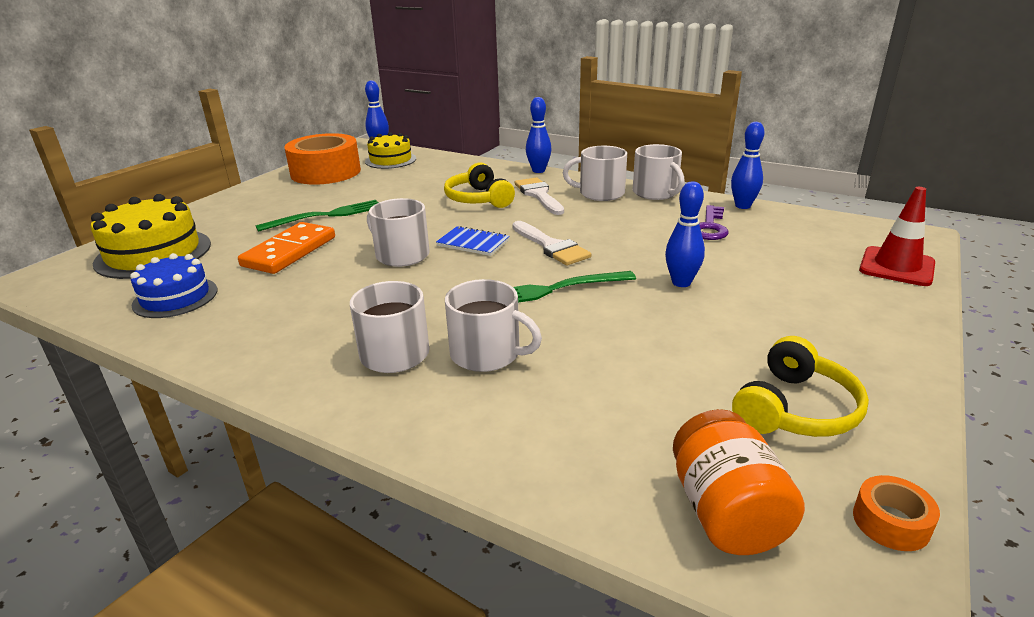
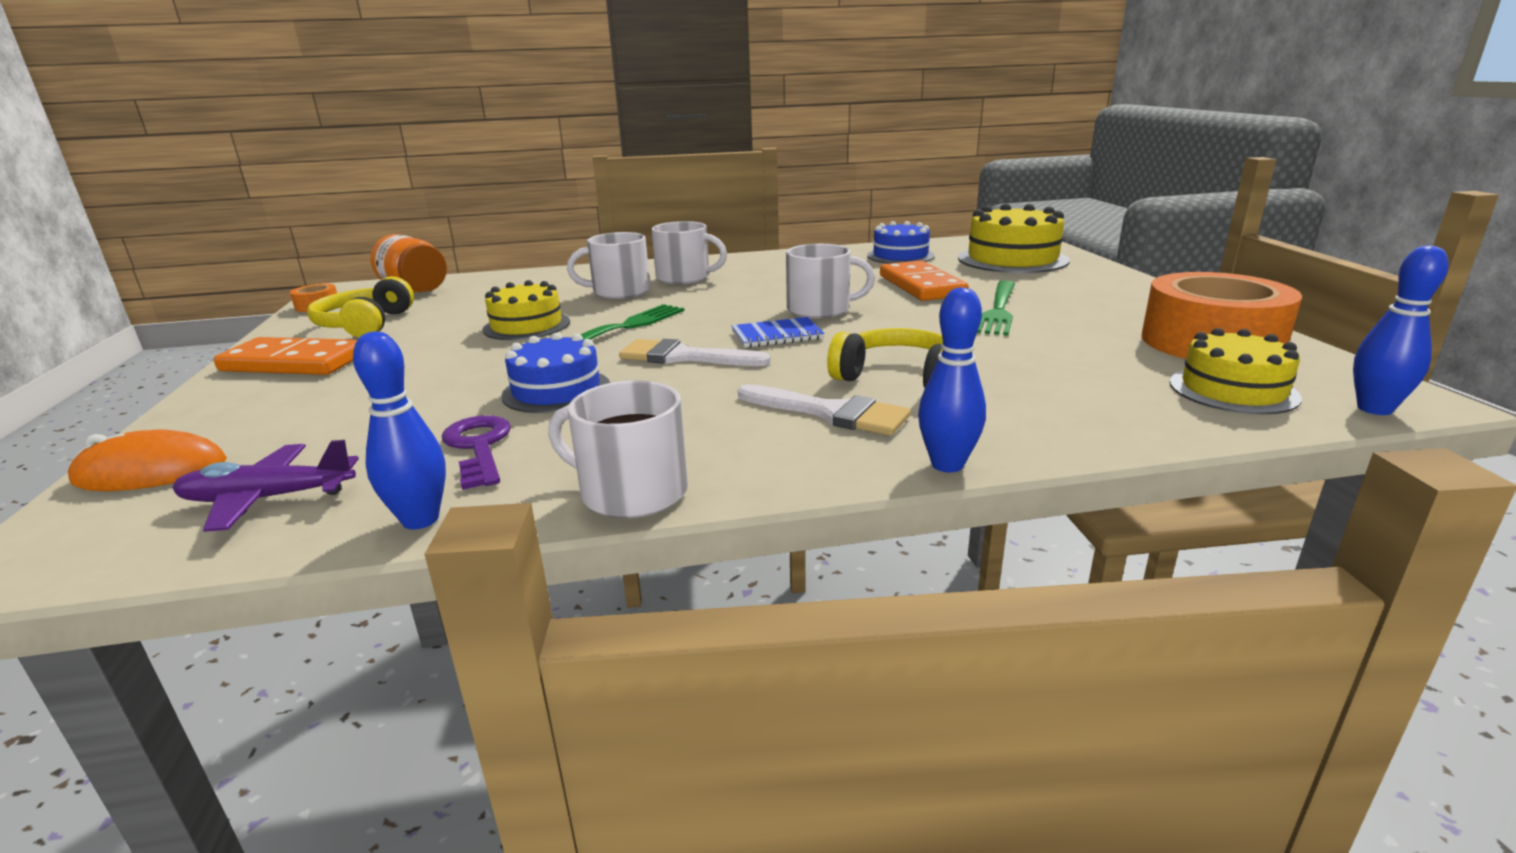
camera: 140 degrees right, 5 degrees down
white mug [563,146,627,201] -> none
blue bowling pin [665,181,705,287] -> none
red traffic cone [859,187,935,286] -> orange mouse [68,430,227,491]
none -> purple plane [173,440,359,532]
none -> orange domino [214,337,357,375]
none -> yellow cake [482,280,570,340]
none -> blue cake [501,332,610,413]

